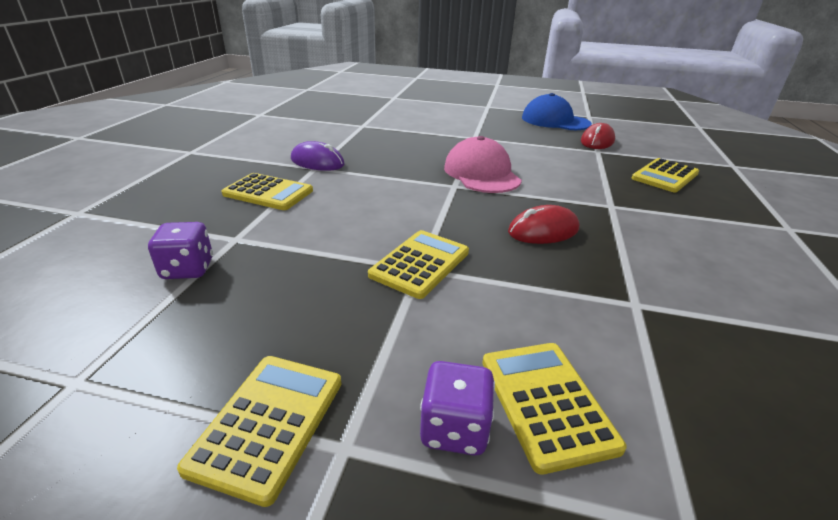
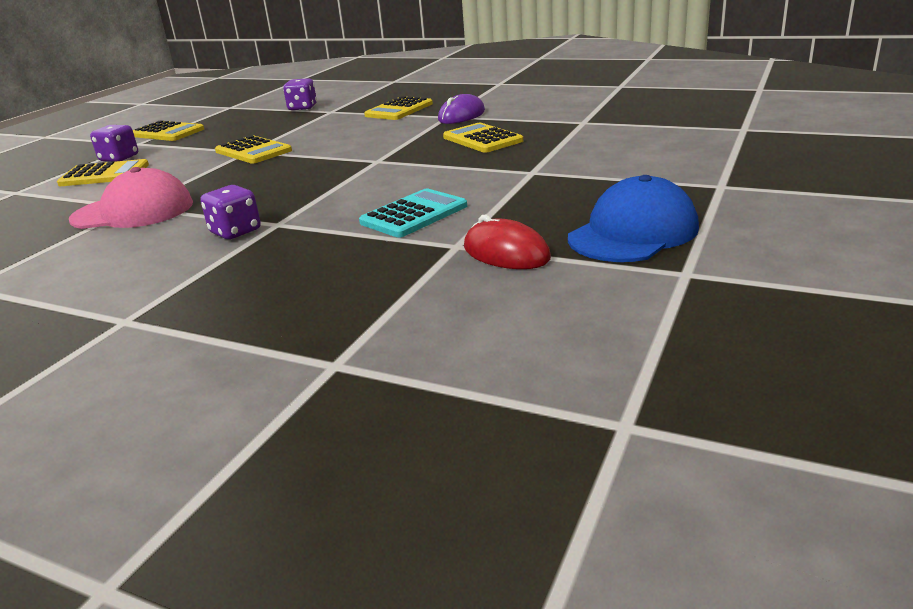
camera: 105 degrees right, 5 degrees down
pink cap [444,136,522,193] -> pink cap moved to [69,167,193,229]
red mouse [508,205,579,244] -> none
yellow calculator [631,158,699,192] -> yellow calculator moved to [443,123,523,153]
none -> purple dice [201,185,261,239]
none -> turquoise calculator [359,188,467,238]

